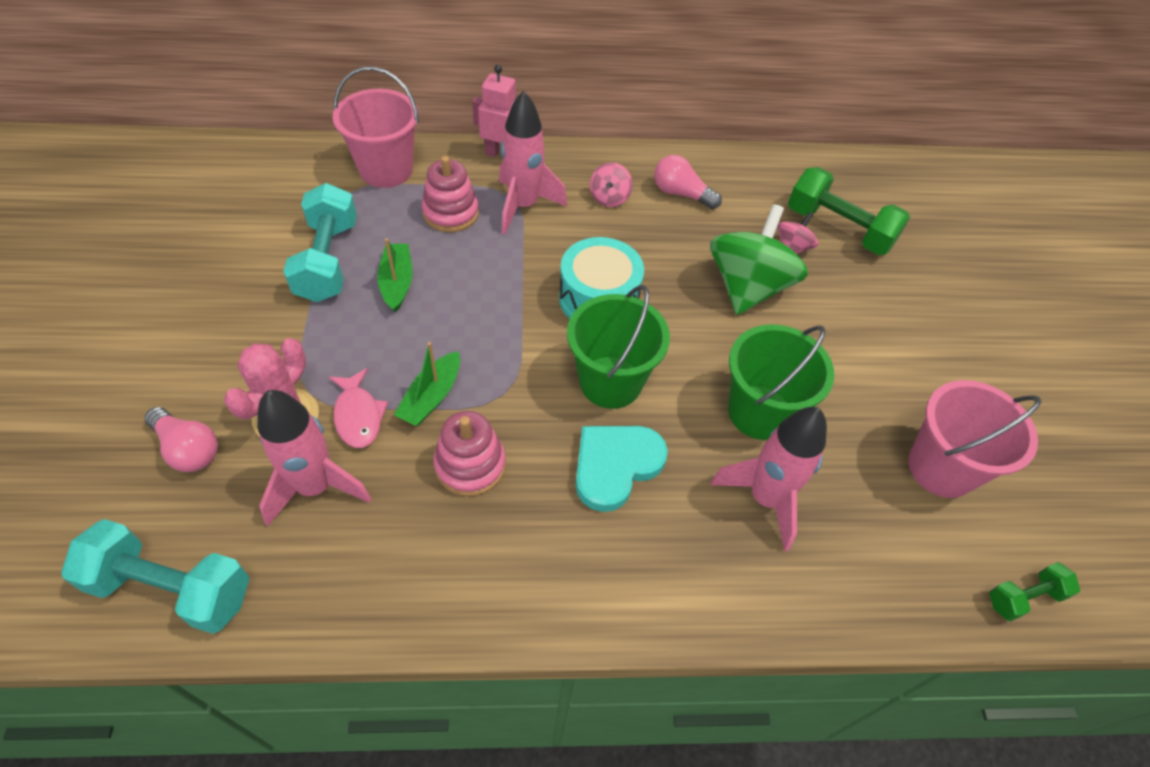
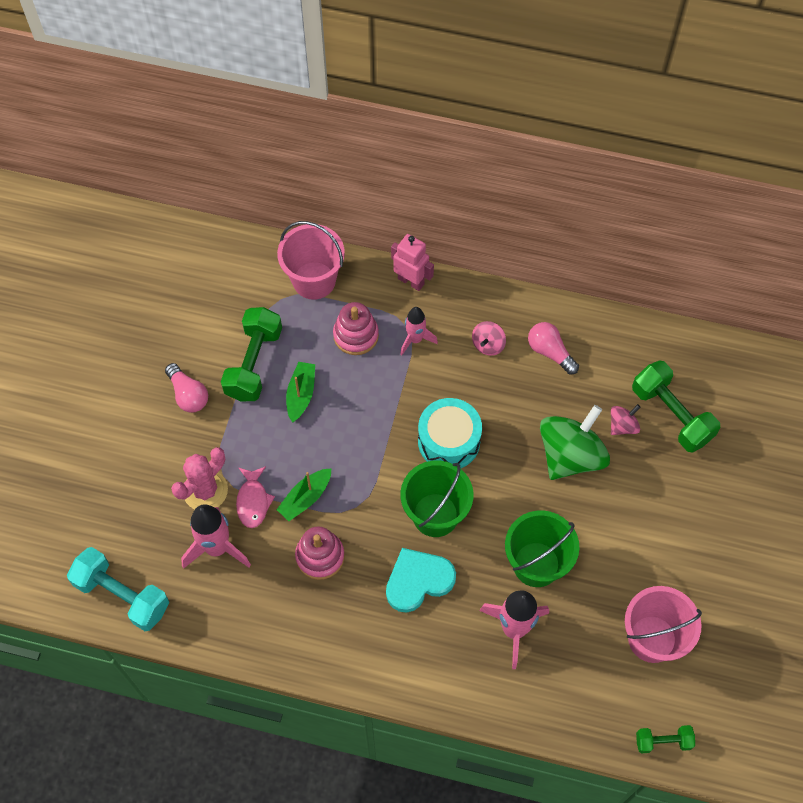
camera: 20 degrees right, 10 degrees up
pink light bulb [145,407,218,472] -> pink light bulb moved to [165,363,208,413]
turquoise dumbbell [283,183,357,302] -> green dumbbell [221,307,282,401]
pink rocket [499,91,567,234] -> pink rocket [400,307,438,355], size x0.62

